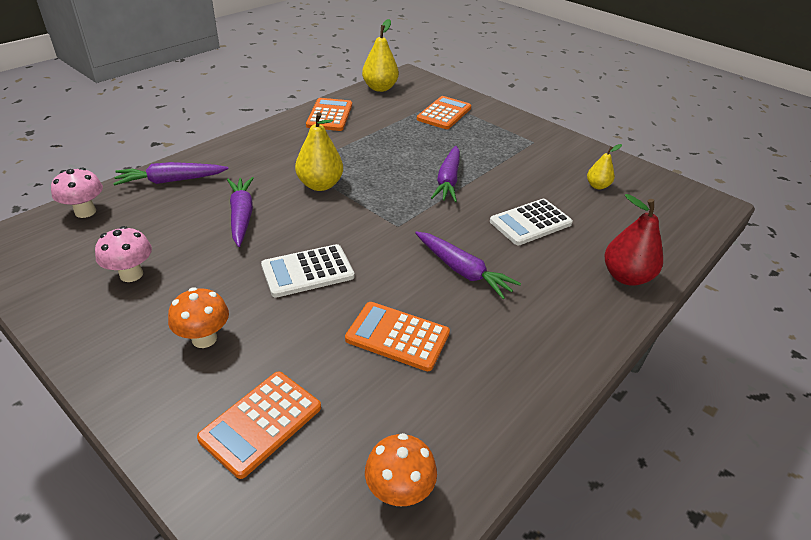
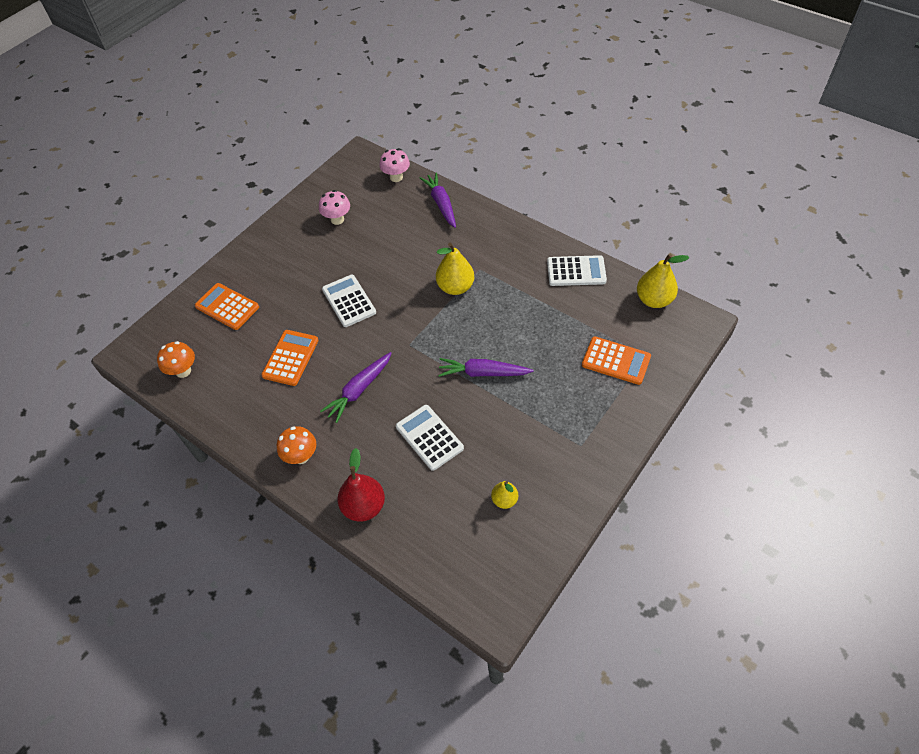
camera: 90 degrees right, 15 degrees up
orange mushroom [168,287,229,348] -> orange mushroom moved to [277,426,316,464]
purple carrot [227,177,253,247] -> none
orange calculator [306,98,352,131] -> white calculator [547,255,607,286]

